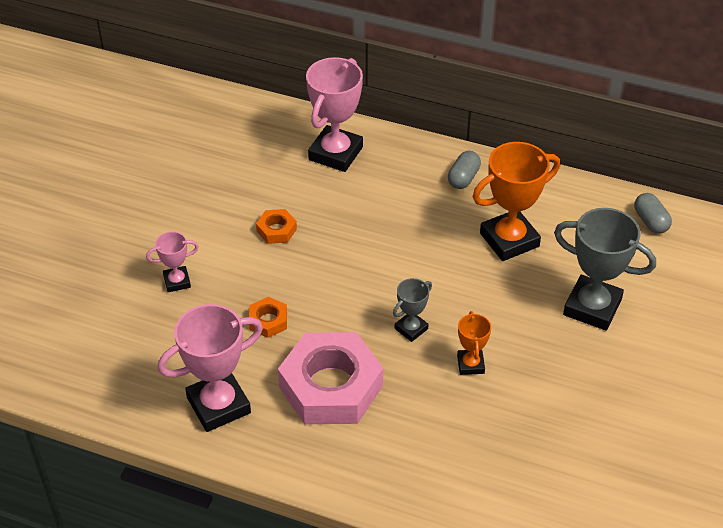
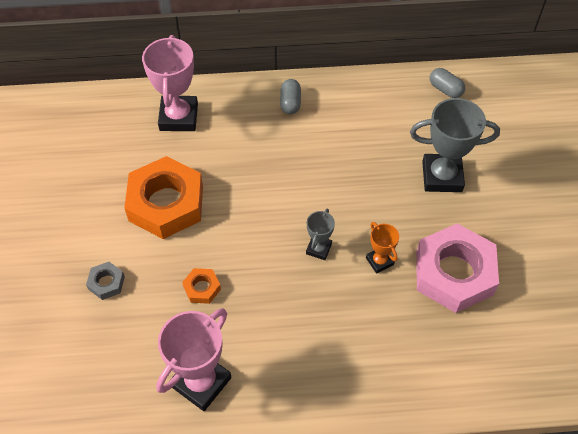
camera: 25 degrees left, 10 degrees up
pink trophy [146,231,199,292] -> grey nut [86,262,125,300]
orange nut [256,209,297,244] -> orange nut [124,156,203,239], size x2.32
pink nut [278,332,383,424] -> pink nut moved to [416,224,499,313]
orange trophy [473,142,560,261] -> none

